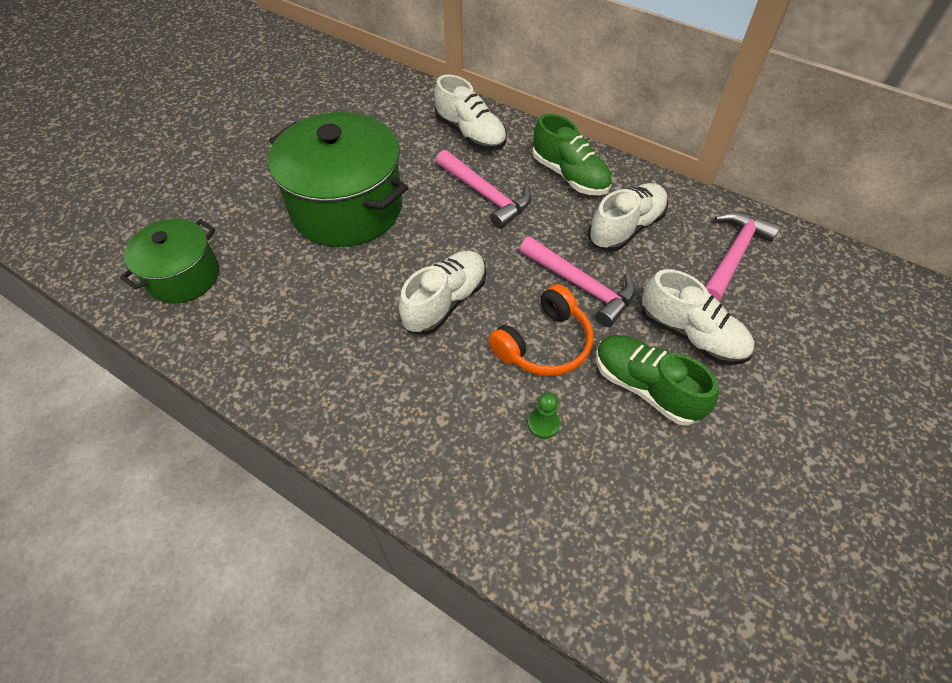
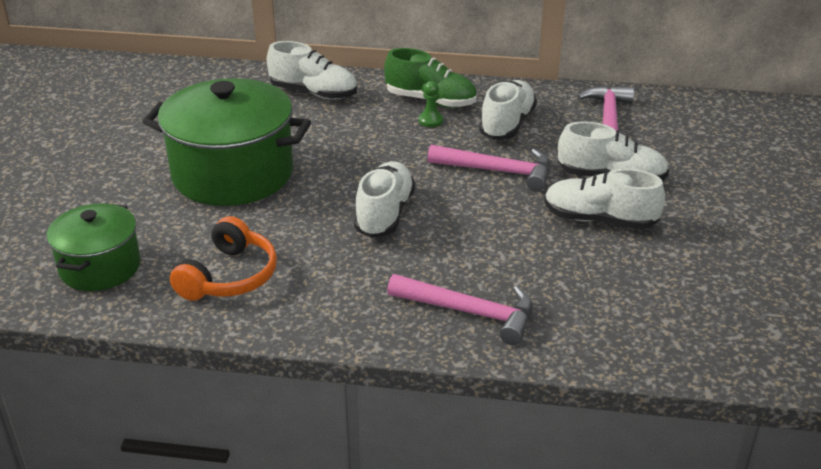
camera: 25 degrees left, 20 degrees down
pink hammer [436,150,531,229] -> pink hammer moved to [387,274,533,345]
orange headphones [488,284,593,376] -> orange headphones moved to [170,216,277,301]
green pawn [528,392,560,439] -> green pawn moved to [419,81,443,127]
green shoe [596,335,719,425] -> white shoe [544,169,665,229]

